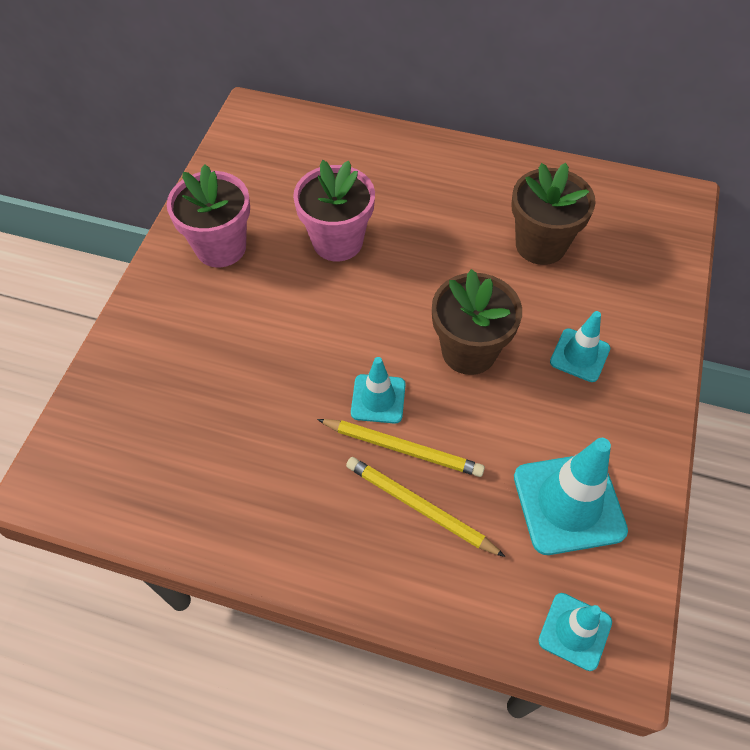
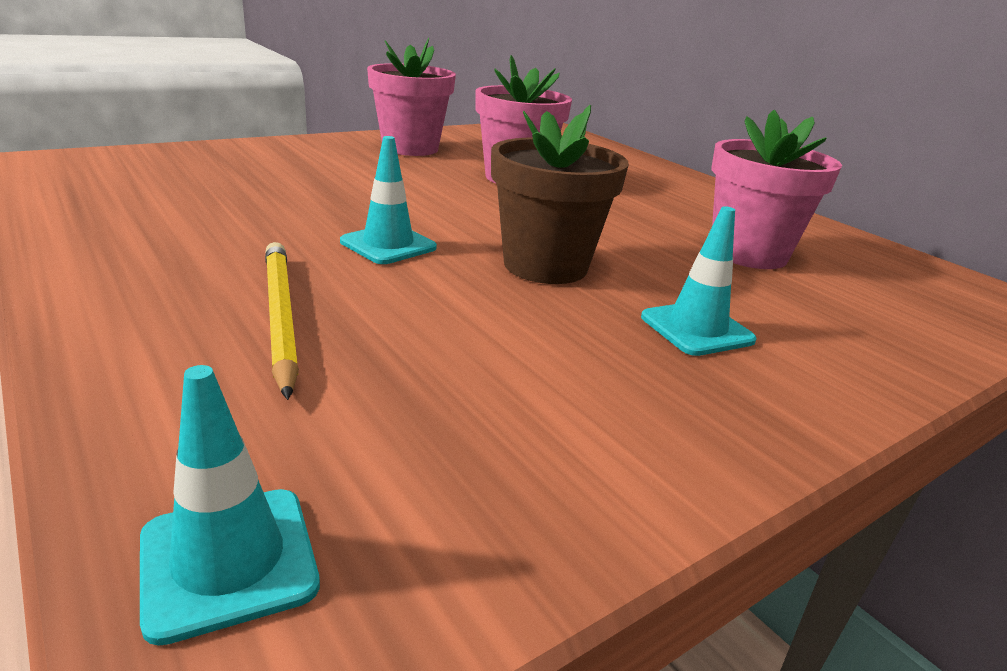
camera: 35 degrees right, 30 degrees down
yellow pencil [317,419,485,477] -> none
brown flower pot [511,163,596,265] -> pink flower pot [711,110,842,269]
turquoise traffic cone [514,438,628,555] -> none

